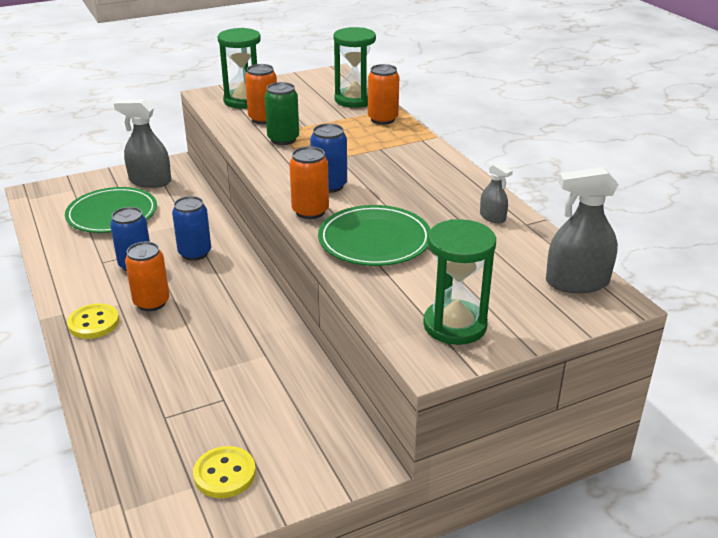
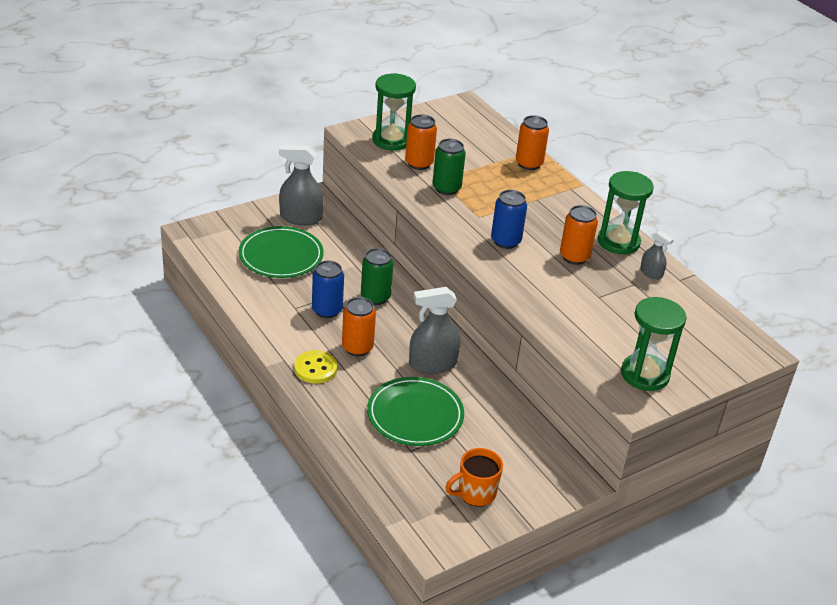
camera: 10 degrees left, 5 degrees up
blue can [172,196,211,261] -> green can [361,248,394,305]
yellow button [193,446,256,498] -> orange mug [445,448,503,507]
orange can [289,146,329,219] -> orange can moved to [560,205,598,265]
green plate [318,205,431,266] -> green plate moved to [367,377,464,446]
green hourglass [333,27,376,108] -> green hourglass moved to [598,171,654,254]
grey spray bottle [546,167,619,293] -> grey spray bottle moved to [409,287,460,374]

